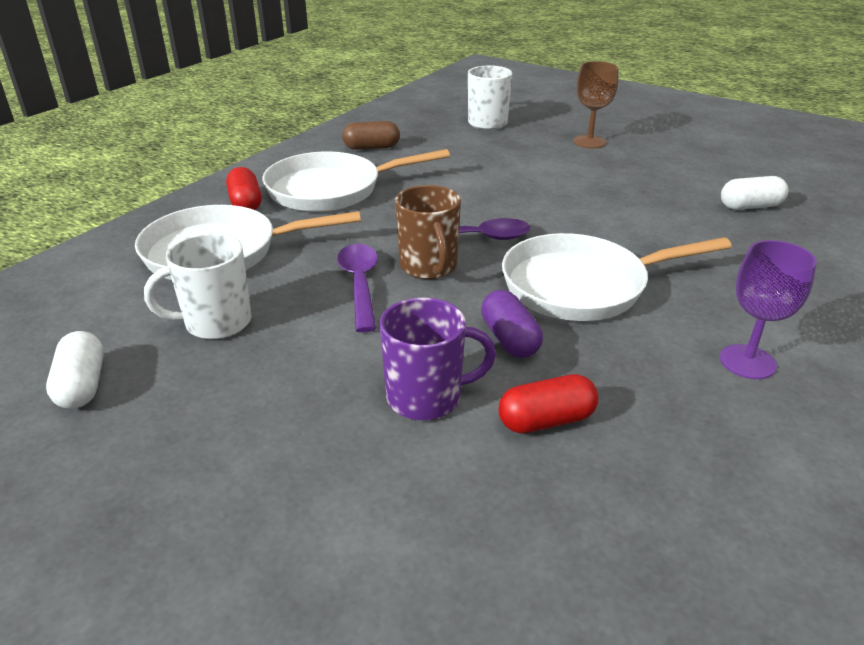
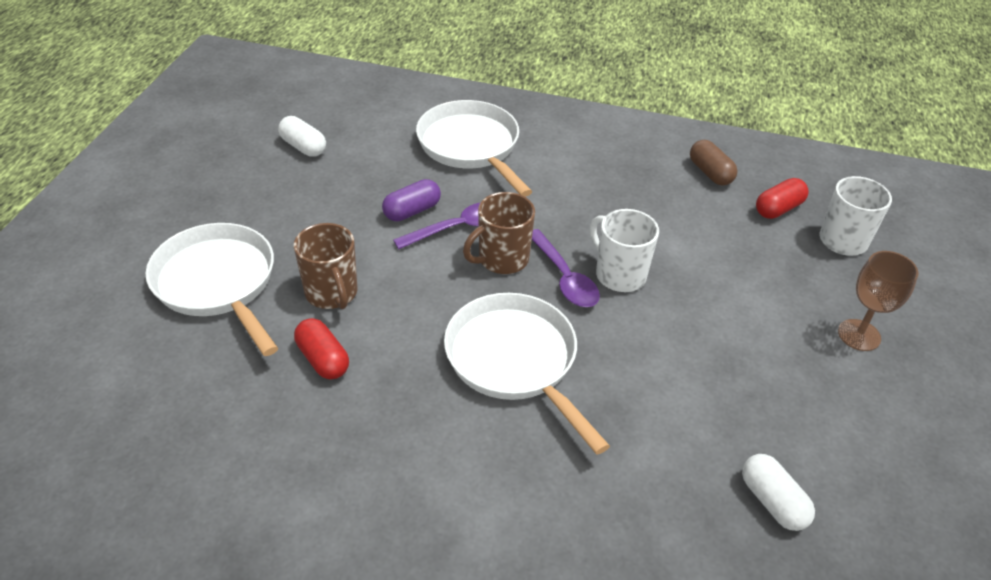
camera: 70 degrees right, 10 degrees up
white capsule [46,331,104,409] -> white capsule turned 75 degrees clockwise [278,116,326,157]
white mug [144,233,252,339] -> white mug moved to [590,209,659,292]
red capsule [226,167,262,210] -> red capsule moved to [756,178,809,219]
white pan [262,149,450,212] -> white pan moved to [145,223,278,356]
purple mug [380,298,496,420] -> brown mug [294,223,357,309]
purple capsule [481,290,543,358] -> purple capsule moved to [382,179,441,221]
purple goblet [720,240,817,379] -> none

